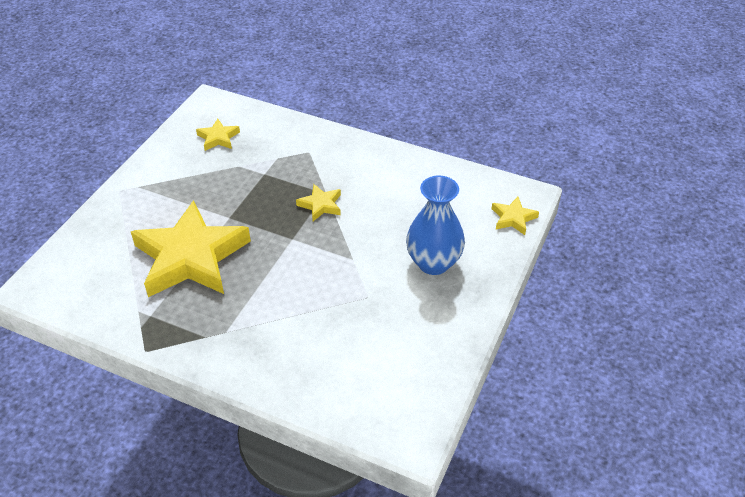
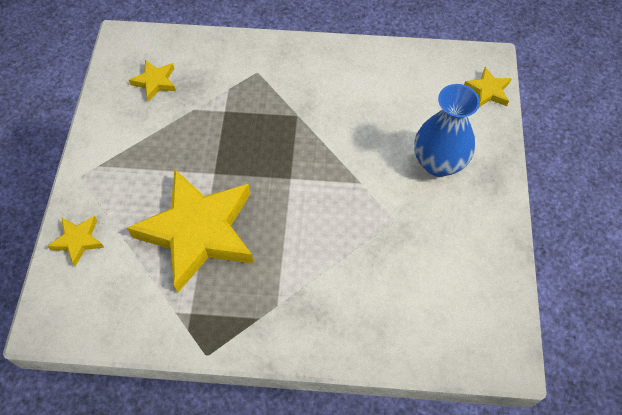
camera: 20 degrees left, 15 degrees up
yellow star [296,184,341,221] -> yellow star moved to [47,216,104,266]

